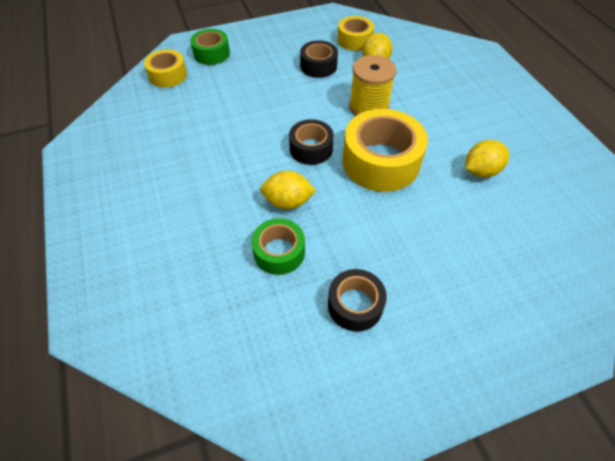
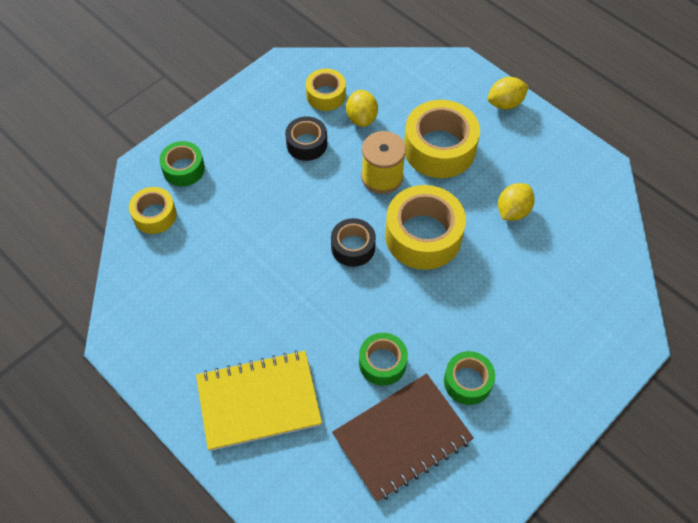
camera: 25 degrees left, 5 degrees up
yellow lemon [260,171,316,209] -> yellow lemon moved to [488,77,529,110]
black tape [328,269,387,332] -> green tape [444,351,495,405]
none -> yellow notebook [196,350,322,451]
none -> brown notebook [332,373,474,502]
none -> yellow tape [404,100,480,178]

